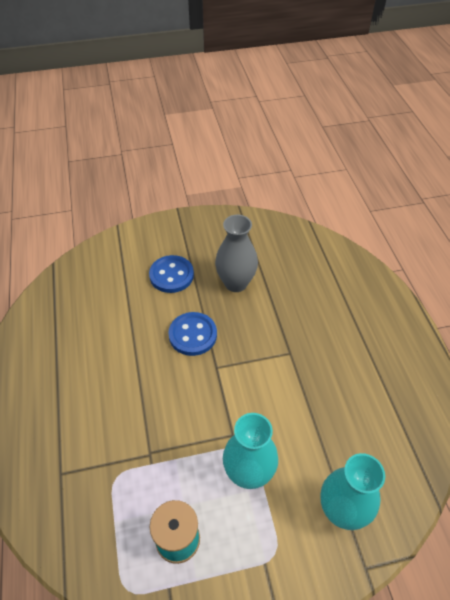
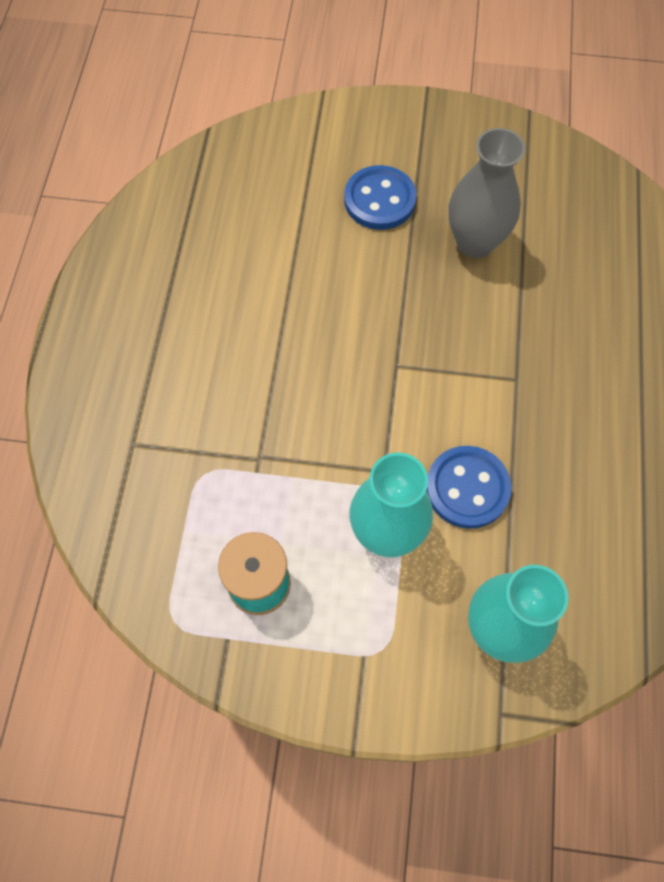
camera: 20 degrees right, 15 degrees up
blue button [168,312,217,356] -> blue button moved to [426,446,512,529]

